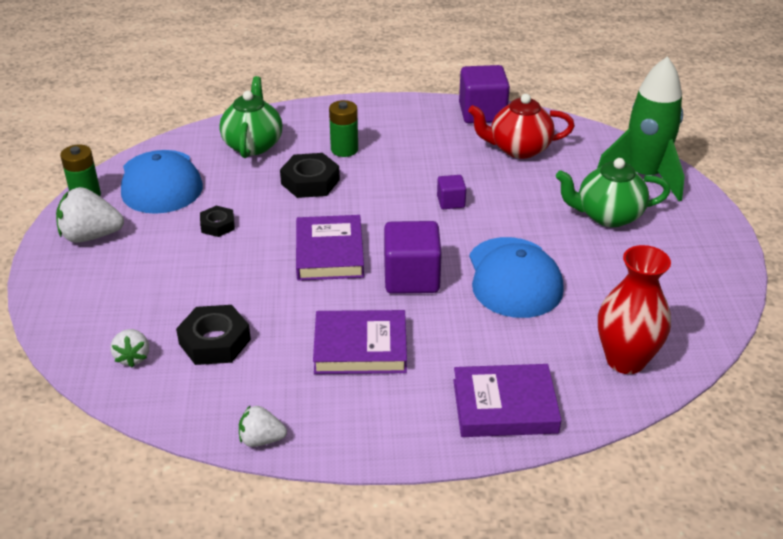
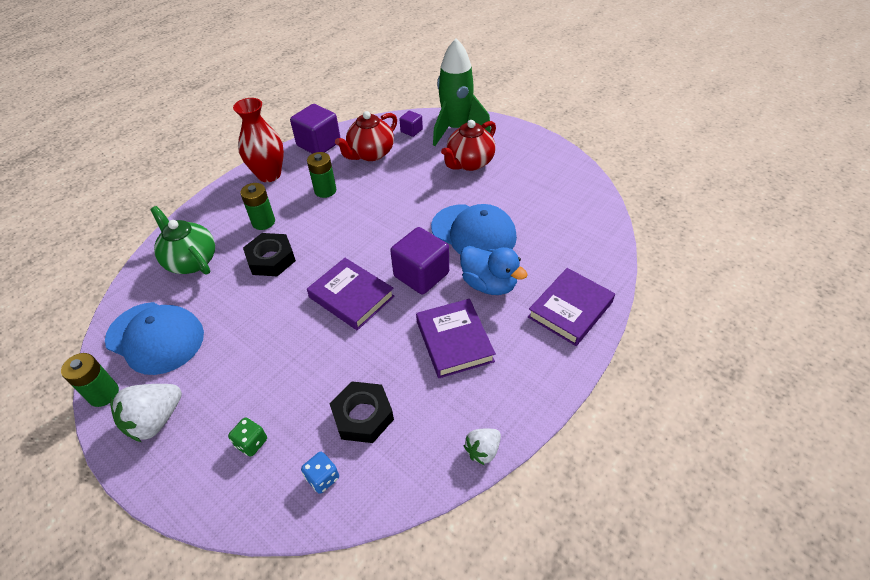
camera: 45 degrees left, 10 degrees up
white strawberry [111,329,149,368] -> blue dice [301,452,339,494]
black nut [200,206,235,237] -> none
purple book [313,310,407,374] -> purple book turned 60 degrees counterclockwise [416,299,496,378]
purple cube [437,175,466,209] -> purple cube moved to [399,111,423,137]
green teapot [556,158,671,227] -> red teapot [441,120,496,171]
red vase [598,245,671,374] -> red vase moved to [233,98,284,182]
none -> green dice [228,417,267,457]
none -> green battery [307,152,337,198]
none -> blue duck [460,246,528,295]

